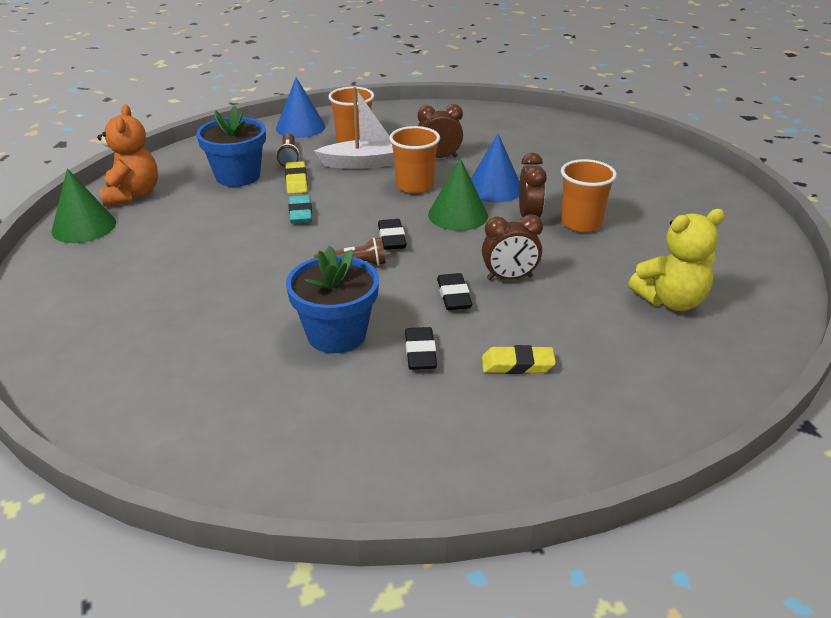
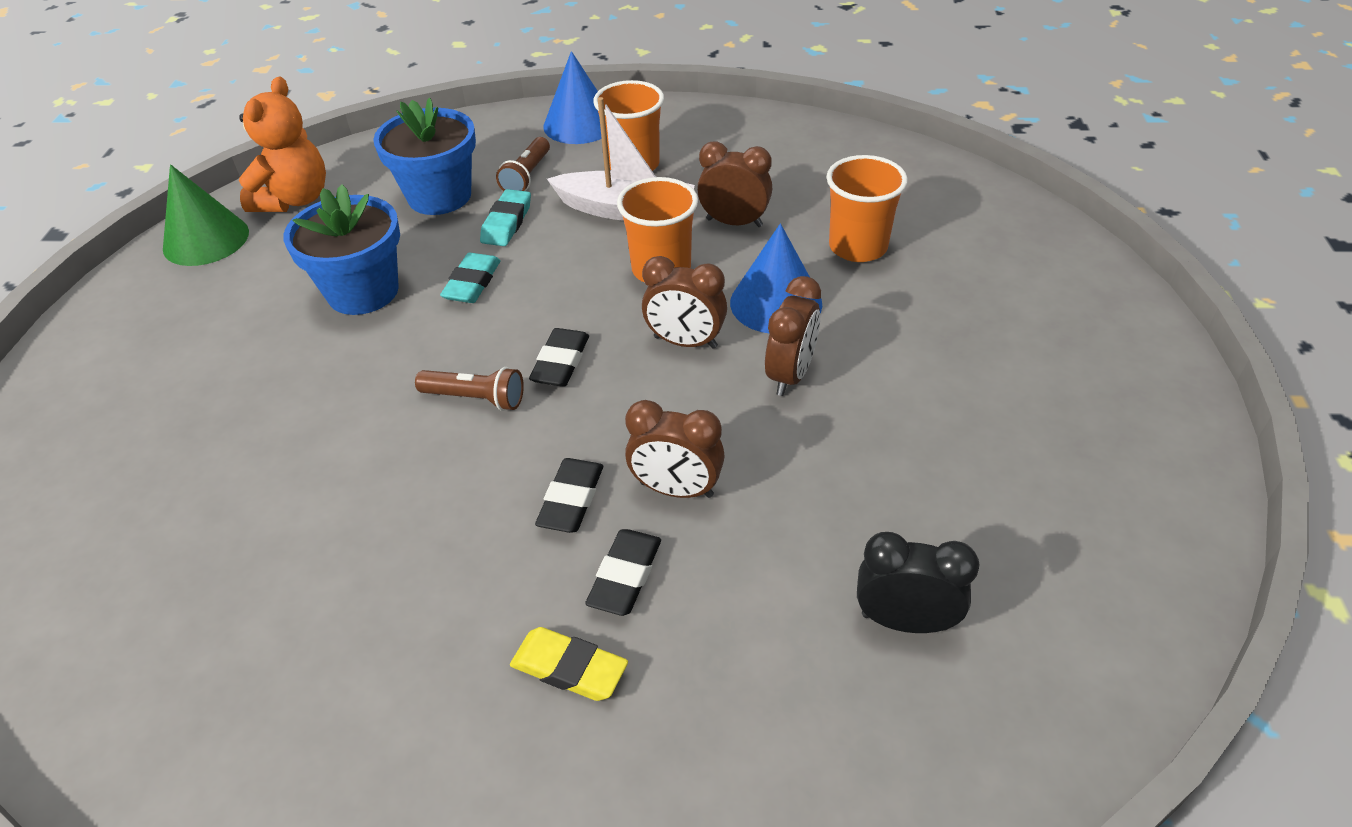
camera: 25 degrees right, 10 degrees up
yellow eraser [285,161,307,194] -> turquoise eraser [480,189,531,246]
blue flower pot [286,246,379,353] -> blue flower pot moved to [283,184,400,315]
black eraser [405,327,437,370] -> black eraser moved to [585,529,661,616]
green cone [428,158,488,231] -> brown clock [642,256,727,349]
orange cup [561,159,617,232] -> orange cup moved to [826,155,908,262]
yellow teddy bear [628,209,725,311] -> black clock [857,532,979,633]

